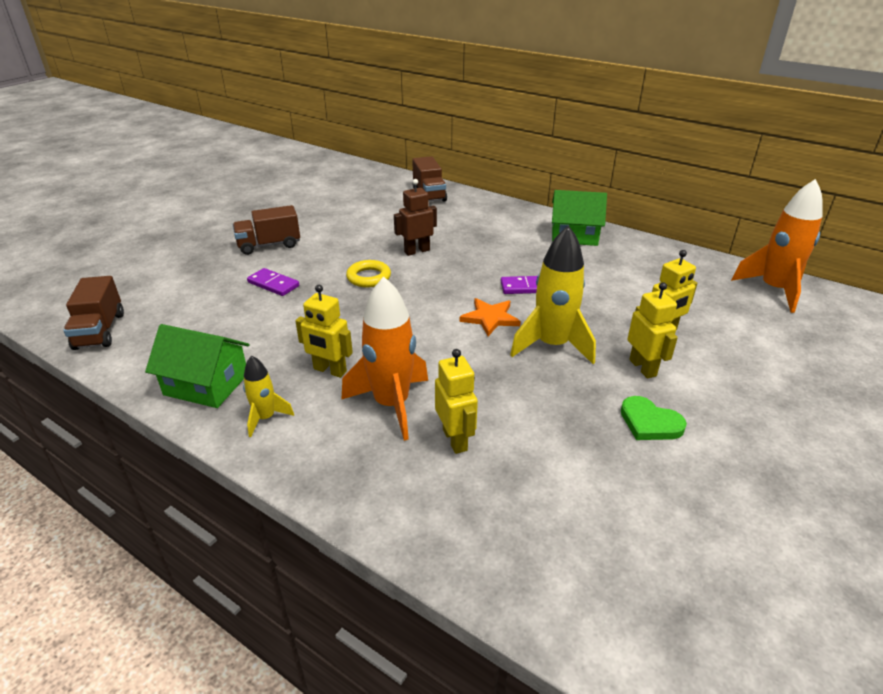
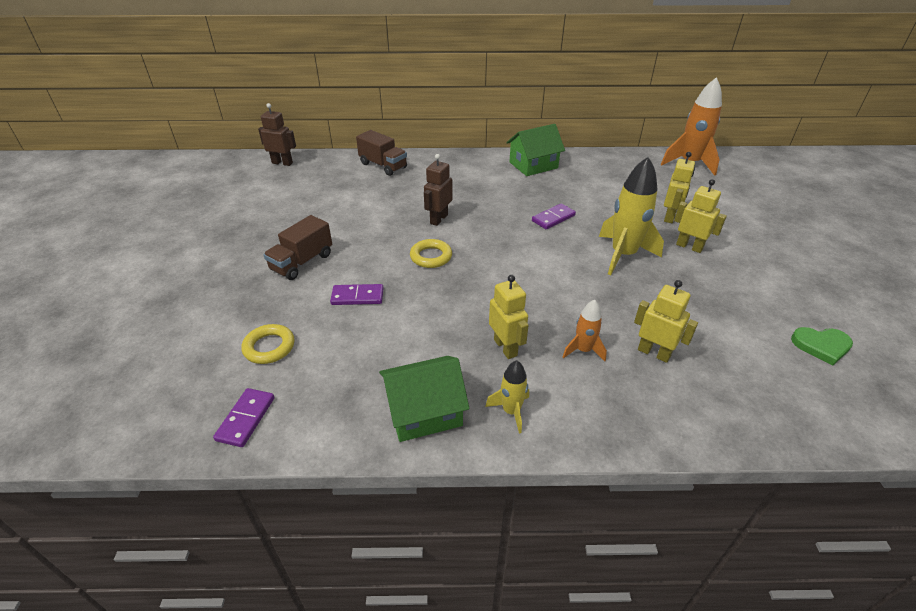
camera: 35 degrees left, 5 degrees up
brown truck [63,276,124,350] -> purple domino [213,388,275,447]
yellow robot [295,285,353,378] -> yellow robot turned 105 degrees counterclockwise [489,275,529,359]
orange rocket [341,277,428,441] -> orange rocket [563,300,607,361], size x0.52
orange star [460,298,521,336] -> none
green heart [621,396,687,440] -> green heart moved to [791,327,853,365]
none -> yellow ring [242,324,294,364]
none -> brown robot [258,103,296,166]

